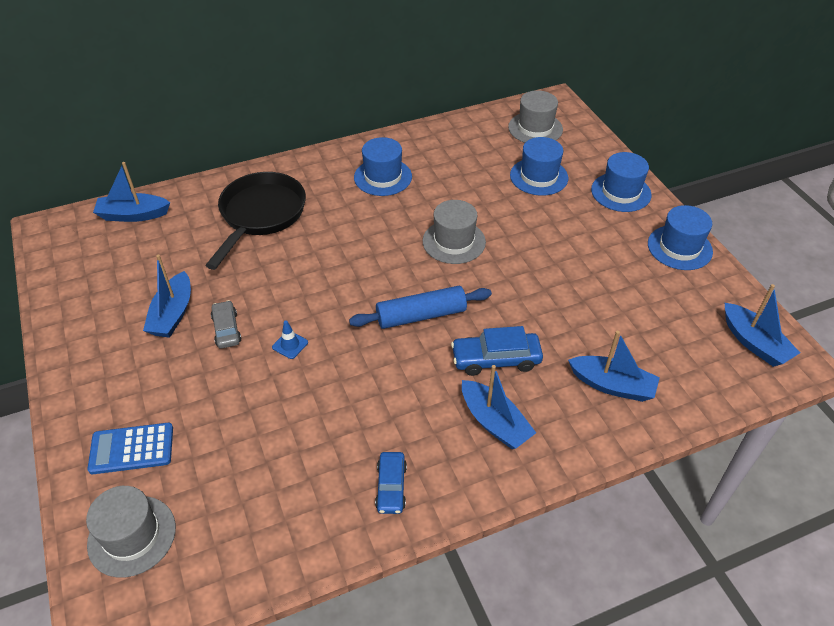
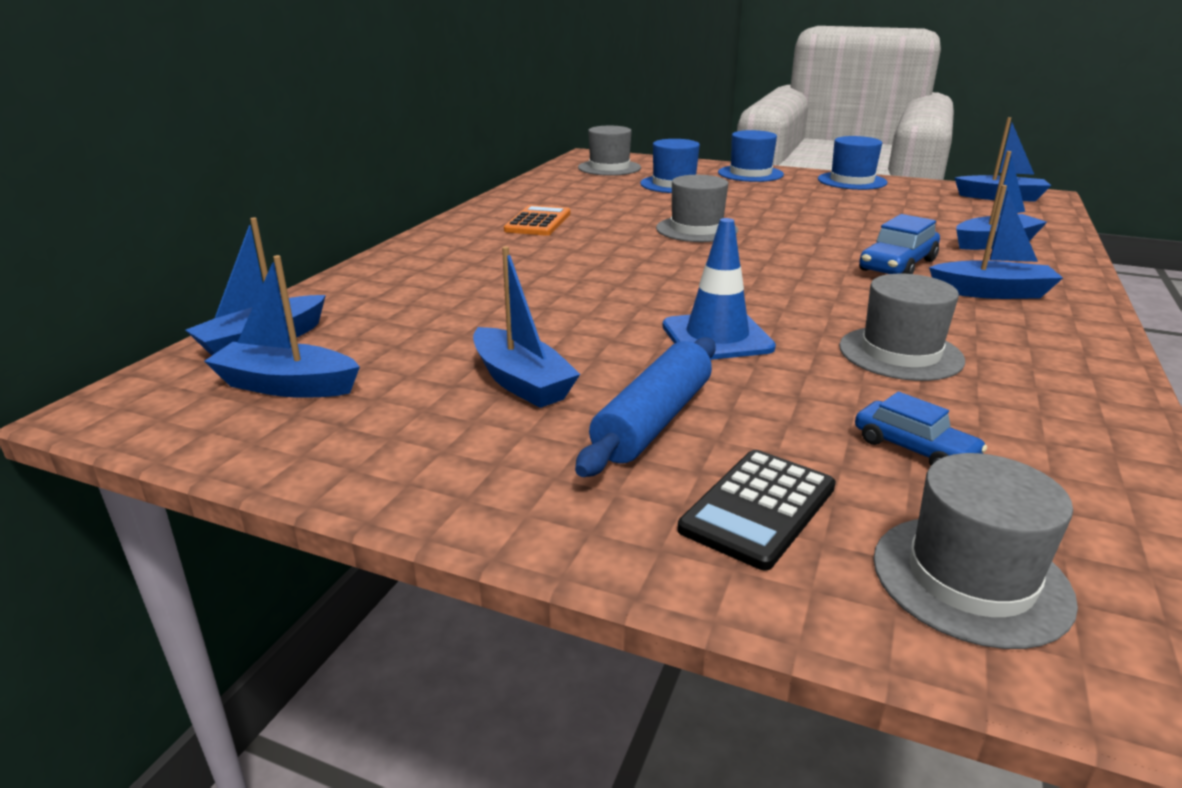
camera: 45 degrees left, 20 degrees down
blue calculator [87,423,173,474] -> black calculator [678,450,836,570]
black pan [205,172,306,270] -> none
grey car [211,300,242,349] -> none
blue traffic cone [272,320,308,359] -> blue traffic cone [663,218,776,360], size x2.09
blue rolling pin [349,286,492,329] -> blue rolling pin moved to [575,337,716,477]
blue hat [354,137,412,196] -> orange calculator [504,205,570,236]
blue car [375,452,407,514] -> blue car moved to [855,392,987,466]
none -> blue boat [204,255,360,398]
none -> grey hat [839,274,965,381]

